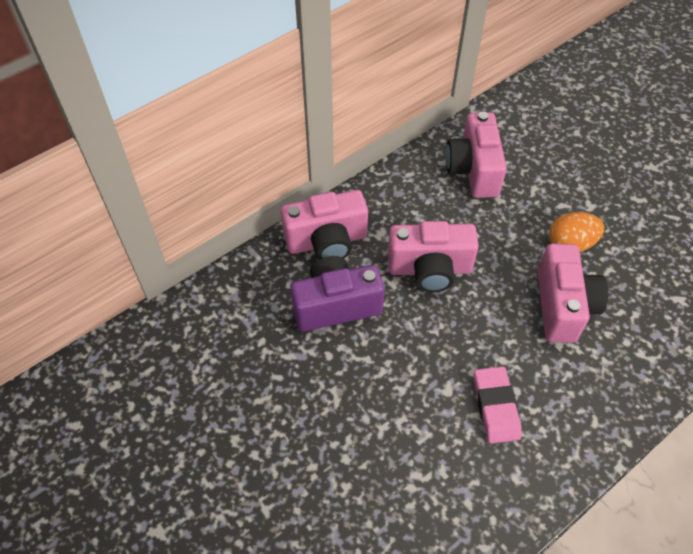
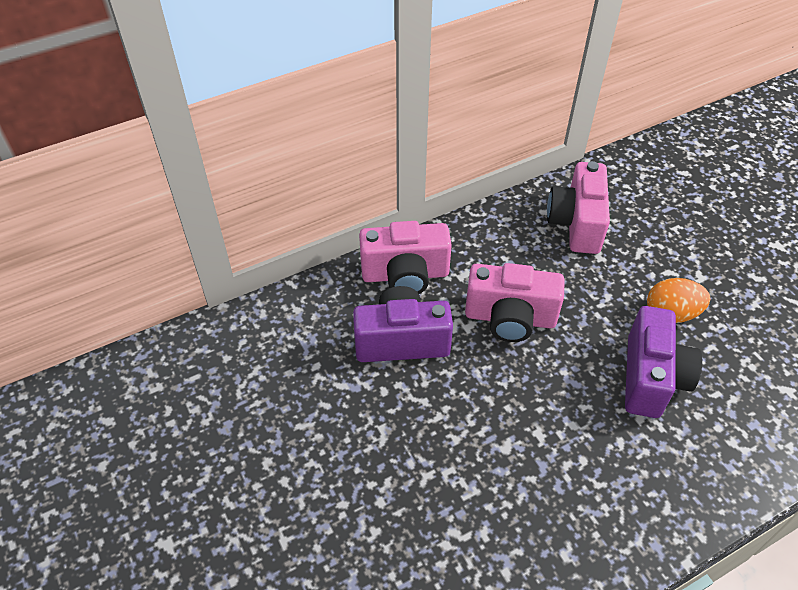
camera: 10 degrees right, 5 degrees down
pink eraser [474,366,521,444] -> none
pink camera [537,244,608,343] -> purple camera [625,306,702,418]

